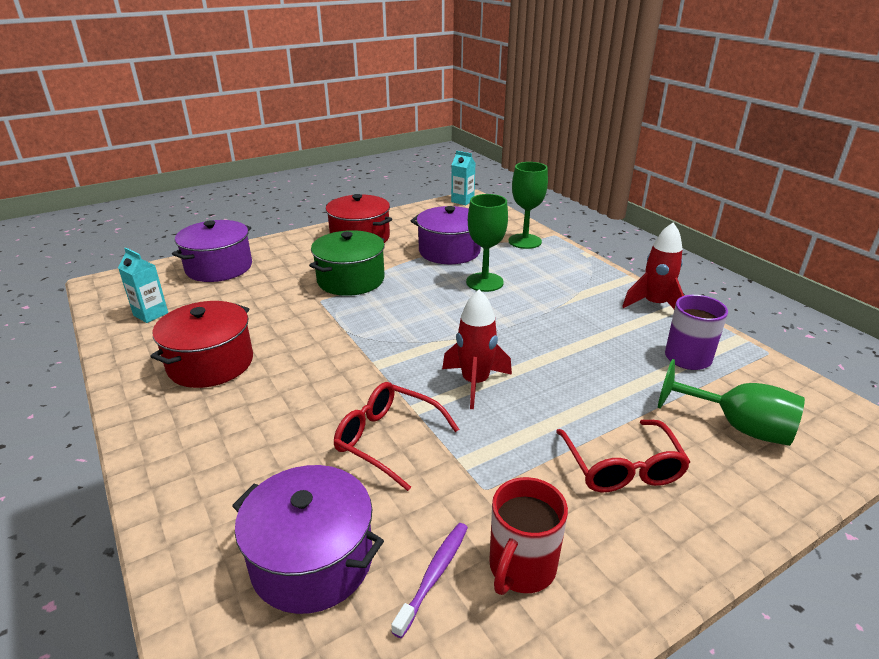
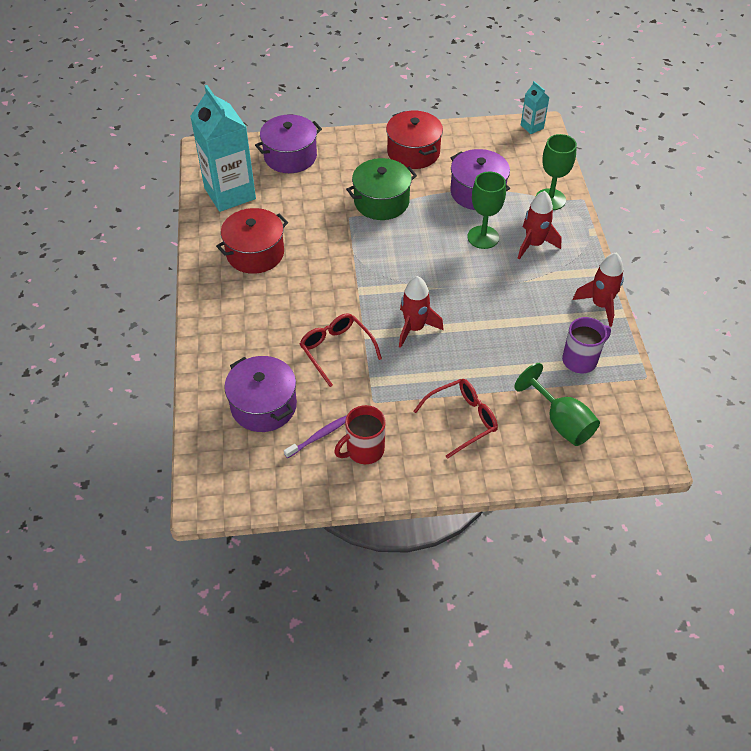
camera: 25 degrees right, 20 degrees up
turquoise carton [118,248,168,323] -> turquoise carton [190,85,256,212], size x2.21
red glasses [556,420,690,492] -> red glasses turned 135 degrees counterclockwise [414,379,498,459]
none -> red rocket [517,191,562,259]

